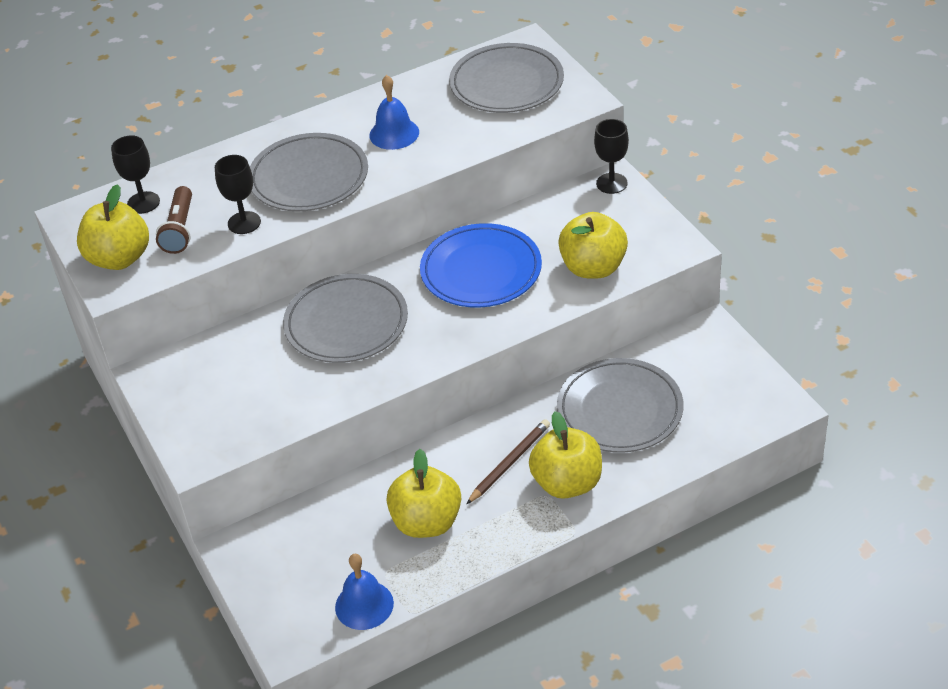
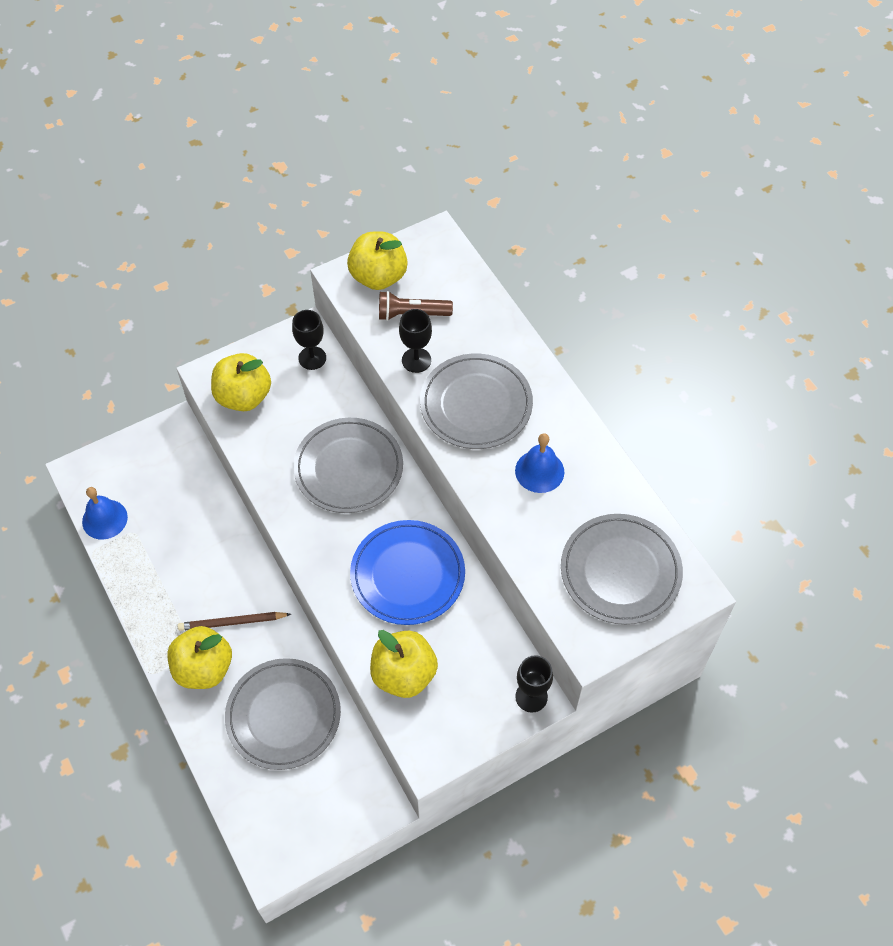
camera: 85 degrees right, 15 degrees up
black goblet [111,135,160,214] -> black goblet moved to [292,310,326,370]
yellow apple [386,449,461,538] -> yellow apple moved to [211,353,271,411]
brown pencil [467,419,550,504] -> brown pencil turned 135 degrees clockwise [178,612,291,631]

